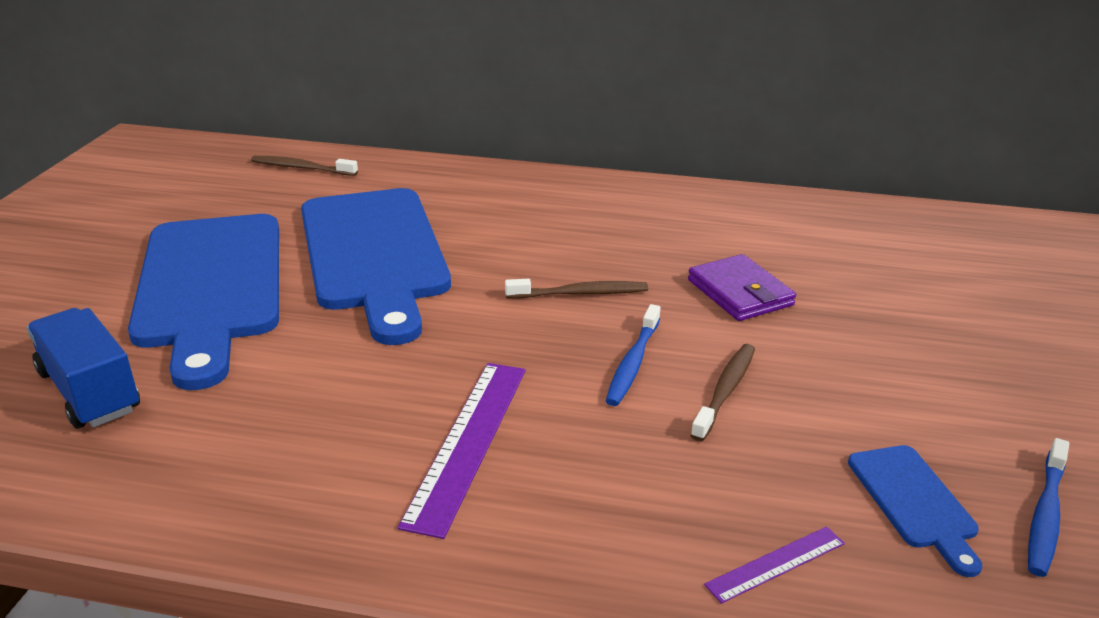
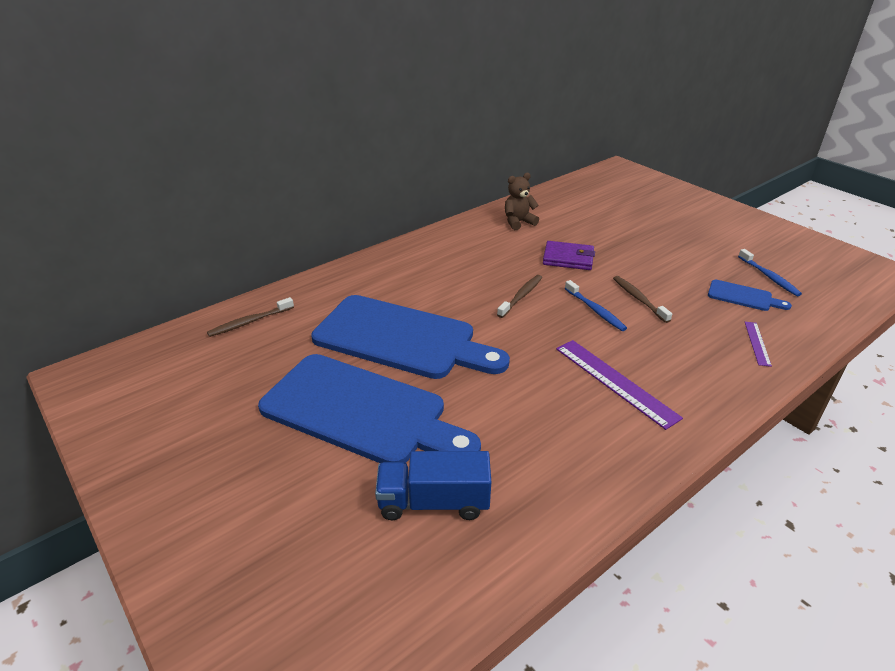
camera: 50 degrees left, 5 degrees up
none -> brown teddy bear [505,173,539,230]

